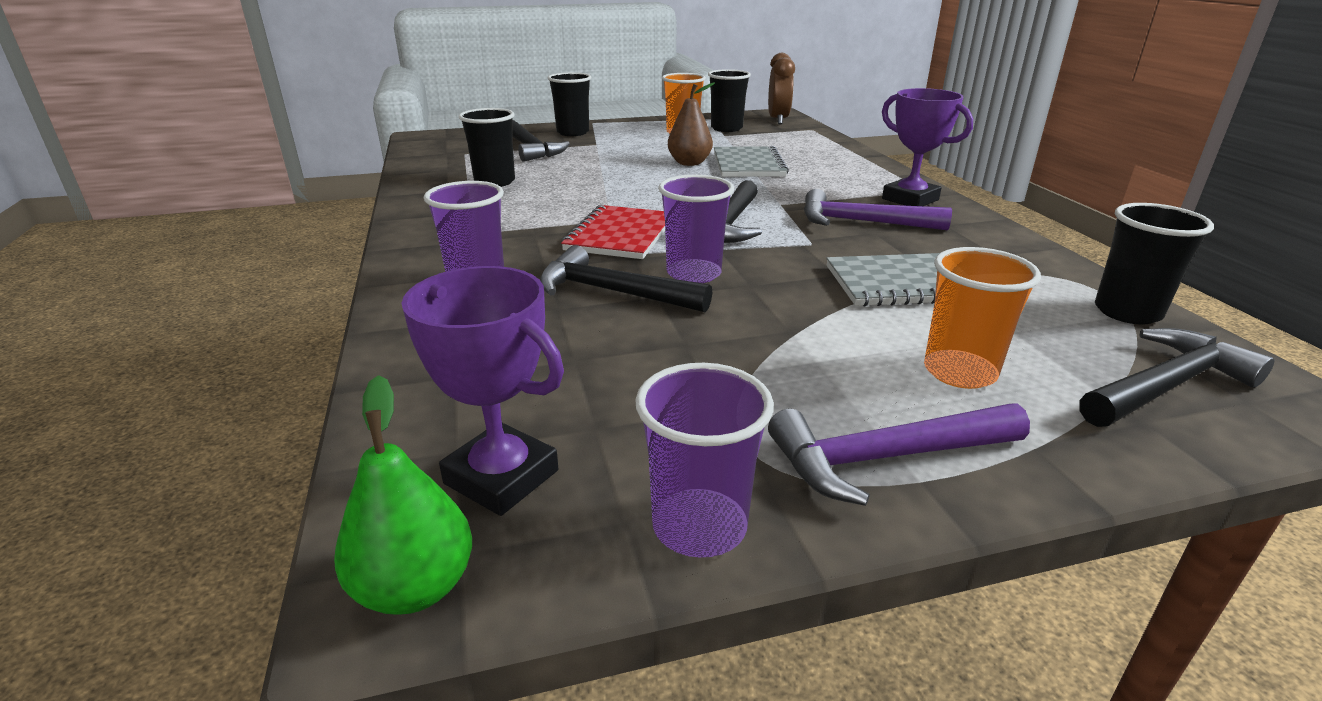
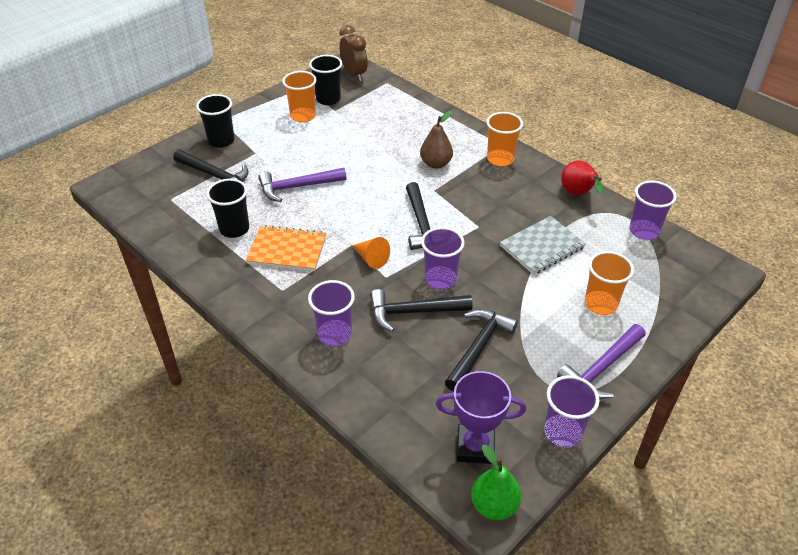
camera: 30 degrees left, 15 degrees up
red notebook [561,205,665,259] -> orange cone [352,237,390,269]
brown pear [668,82,715,166] -> brown pear moved to [420,111,453,169]
grey notebook [714,146,789,177] -> none
purple hammer [804,189,952,230] -> purple hammer moved to [258,168,347,202]
purple trophy [882,88,973,206] -> orange cup [486,112,523,166]
black hammer [1079,328,1275,427] -> black hammer moved to [445,309,518,391]
black cup [1095,203,1214,325] -> purple cup [629,181,677,240]
none -> orange notebook [246,225,327,271]
none -> red pear [561,161,604,195]

